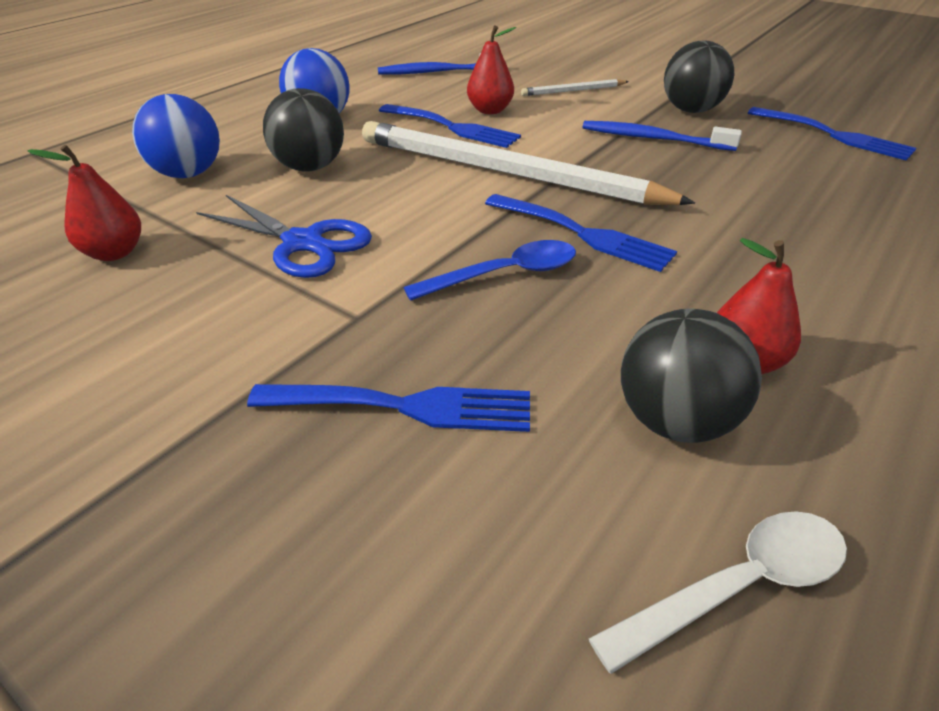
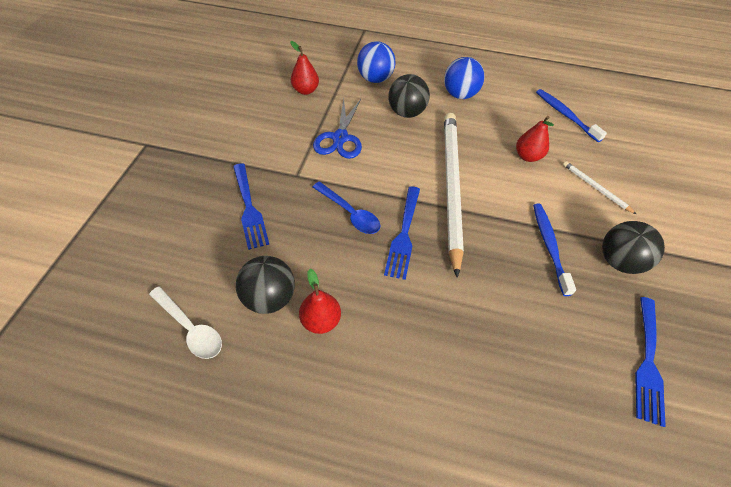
camera: 65 degrees right, 15 degrees up
blue fork [379,104,521,148] -> none

